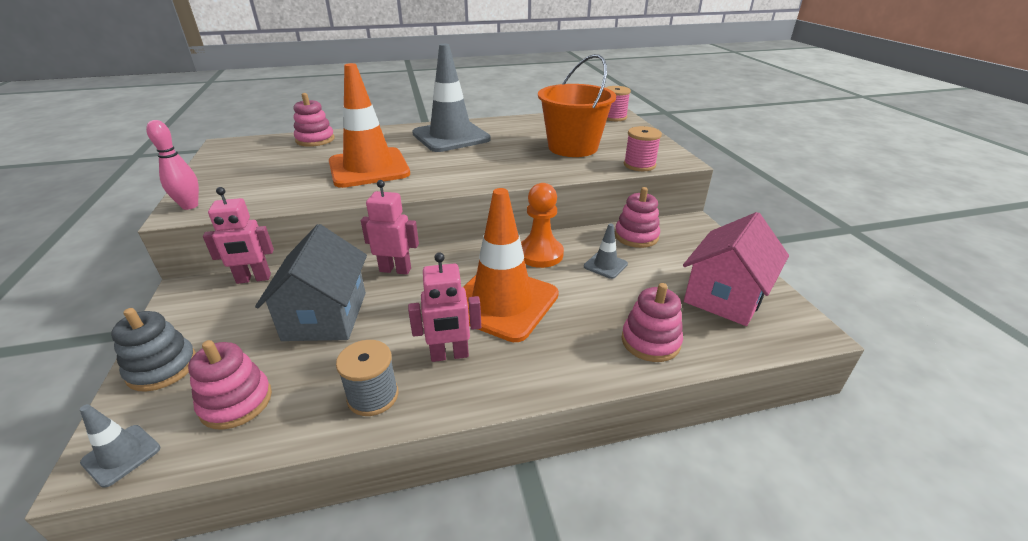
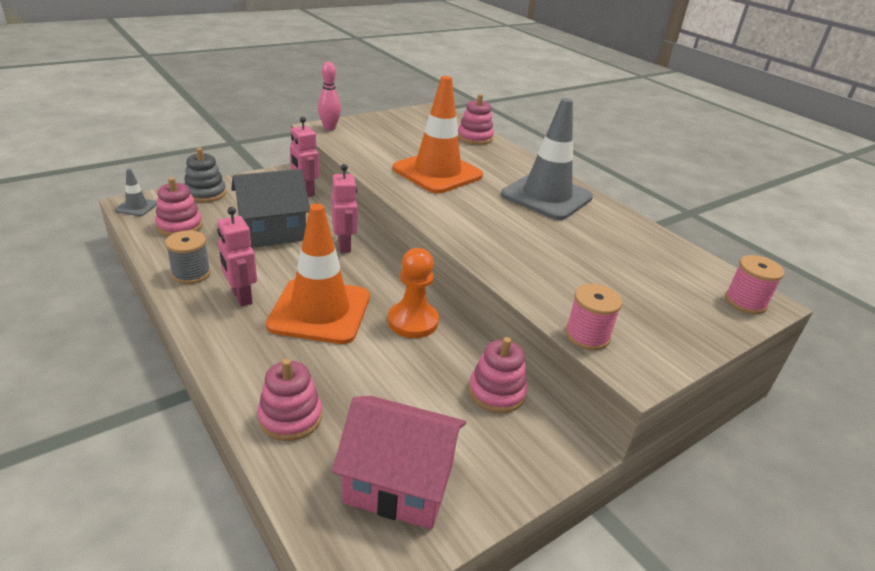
camera: 65 degrees right, 0 degrees up
orange bucket [538,54,616,157] -> none
grey traffic cone [584,223,628,279] -> none

